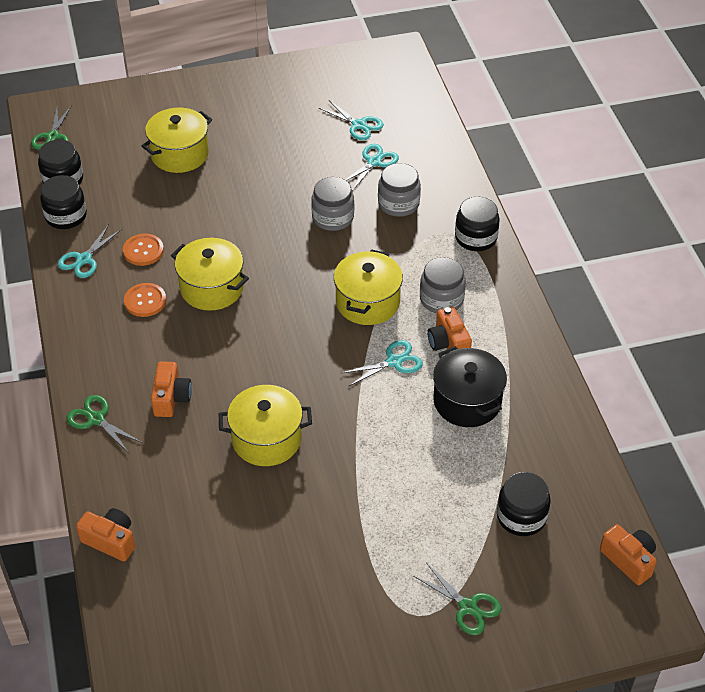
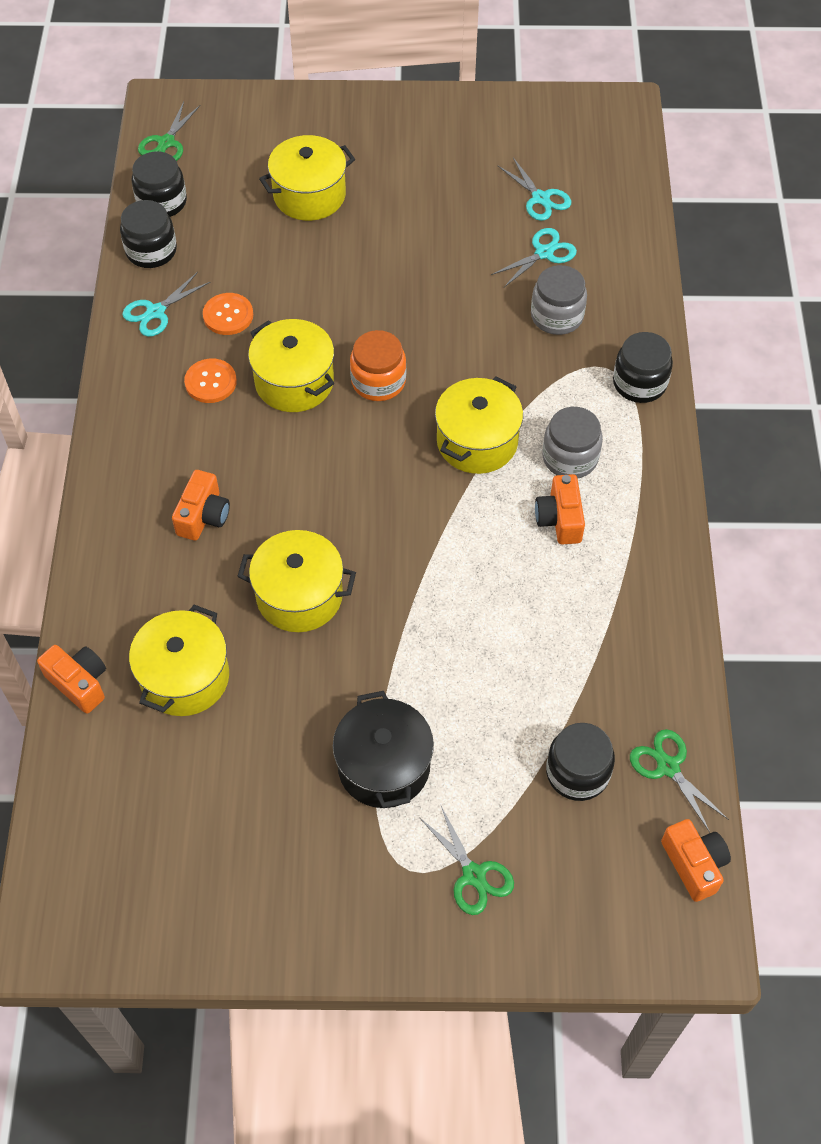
camera: 15 degrees right, 10 degrees up
green scissors [67,395,143,453] -> green scissors moved to [630,729,729,832]
grey jar [311,177,354,231] -> none
turquoise scissors [342,340,423,387] -> none
black pot [433,346,507,427] -> black pot moved to [333,691,434,808]
none -> yellow pot [129,605,229,716]
none -> orange jar [350,330,406,401]

